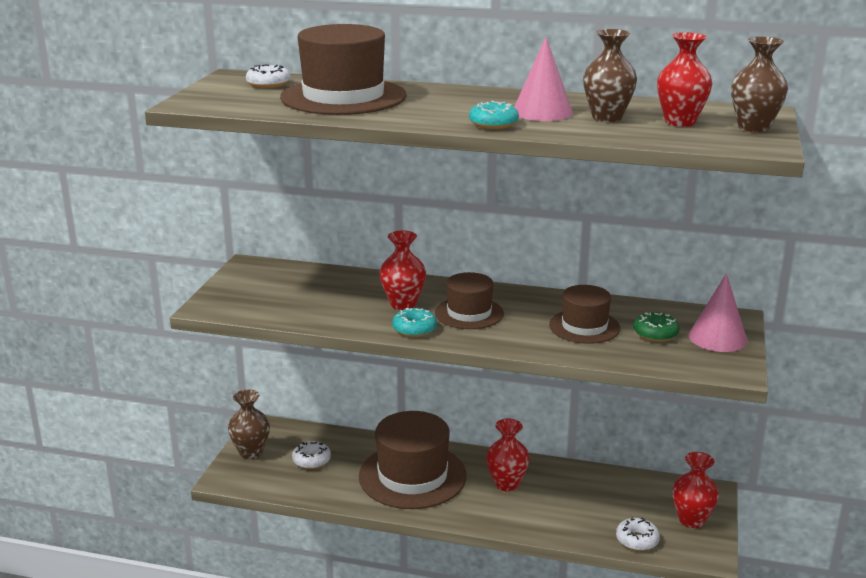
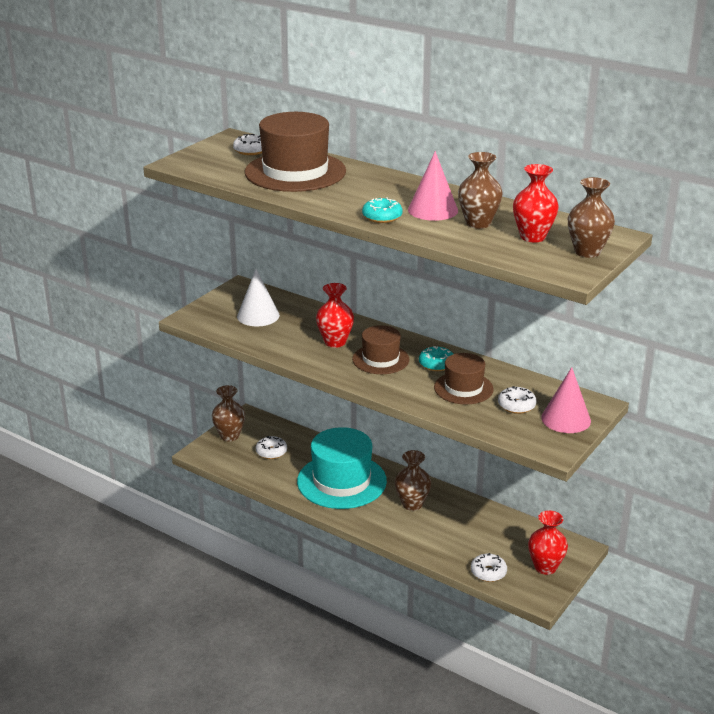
camera: 20 degrees right, 5 degrees up
brown hat [359,411,467,509] -> turquoise hat [297,427,387,509]
turquoise donut [392,308,437,337] -> turquoise donut moved to [419,346,453,371]
red vase [486,419,530,492] -> brown vase [395,450,431,511]
green donut [633,312,680,342] -> white donut [498,386,537,414]
none -> white cone [237,269,280,326]

